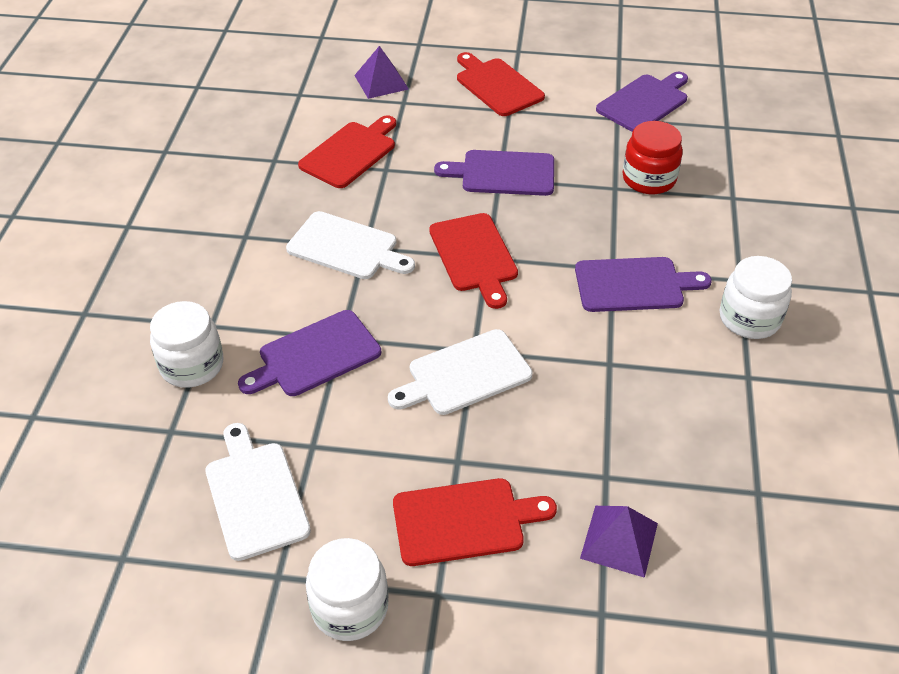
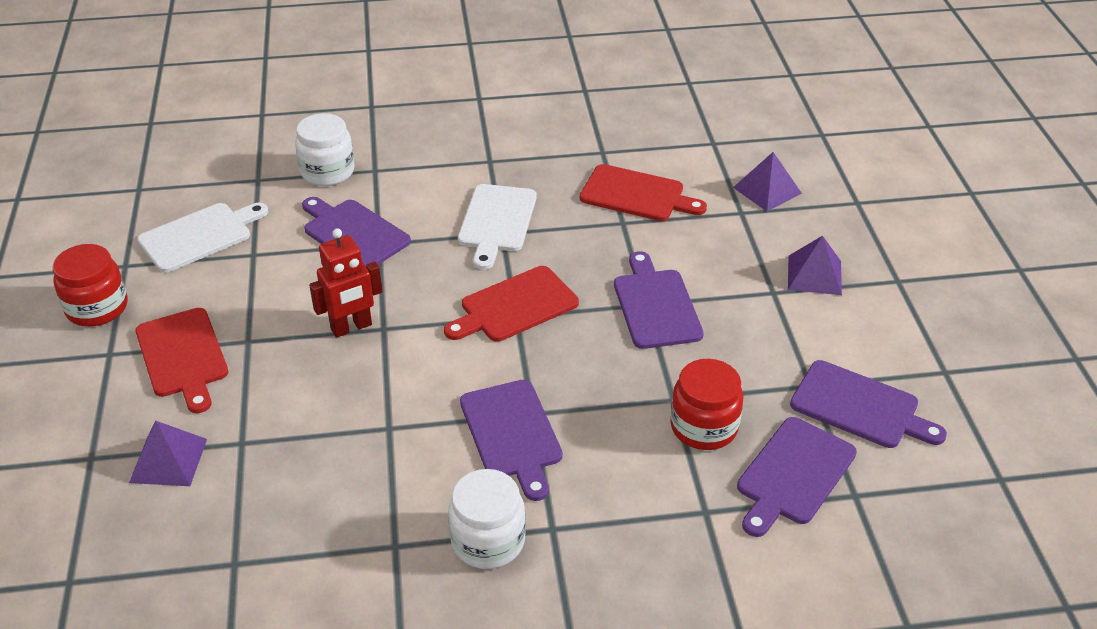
camera: 75 degrees right, 5 degrees down
white jar [306,538,389,641] -> red jar [53,244,127,326]
white cutting board [388,329,533,415] -> red robot [309,228,382,338]
red cutting board [457,52,545,116] -> purple pyramid [788,236,842,295]
none -> purple cutting board [737,417,857,537]

